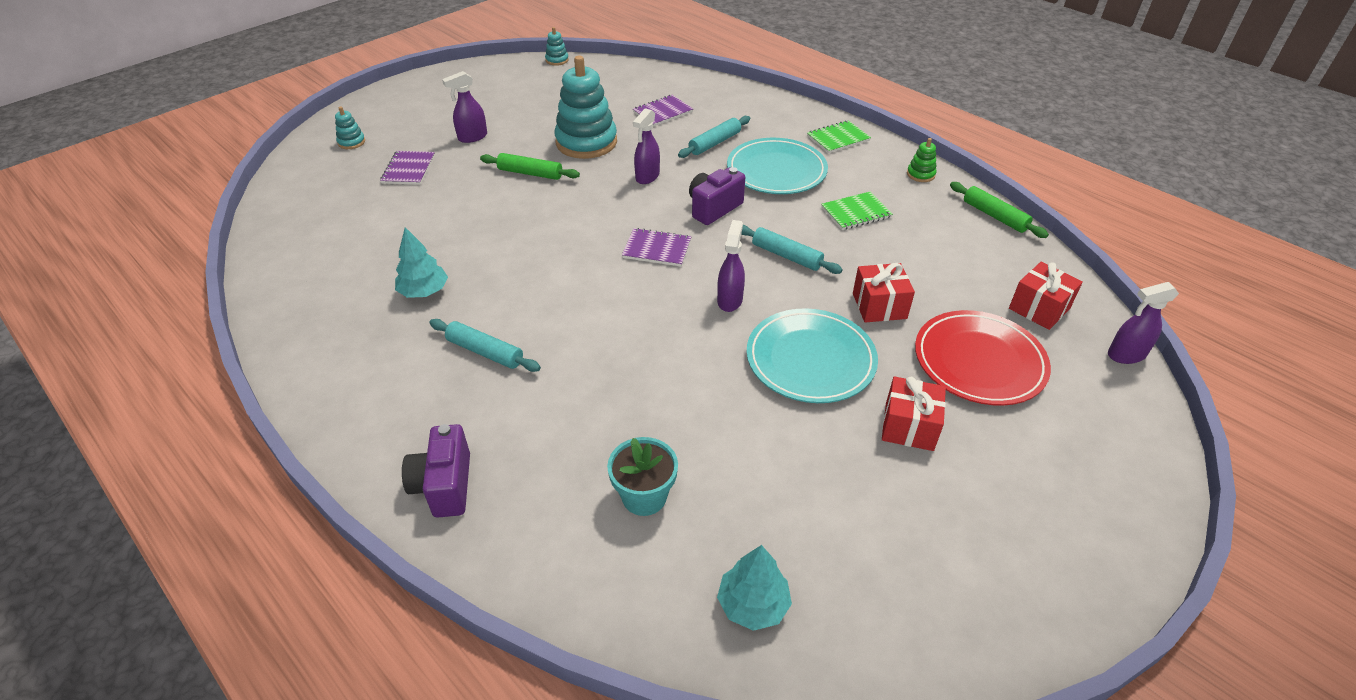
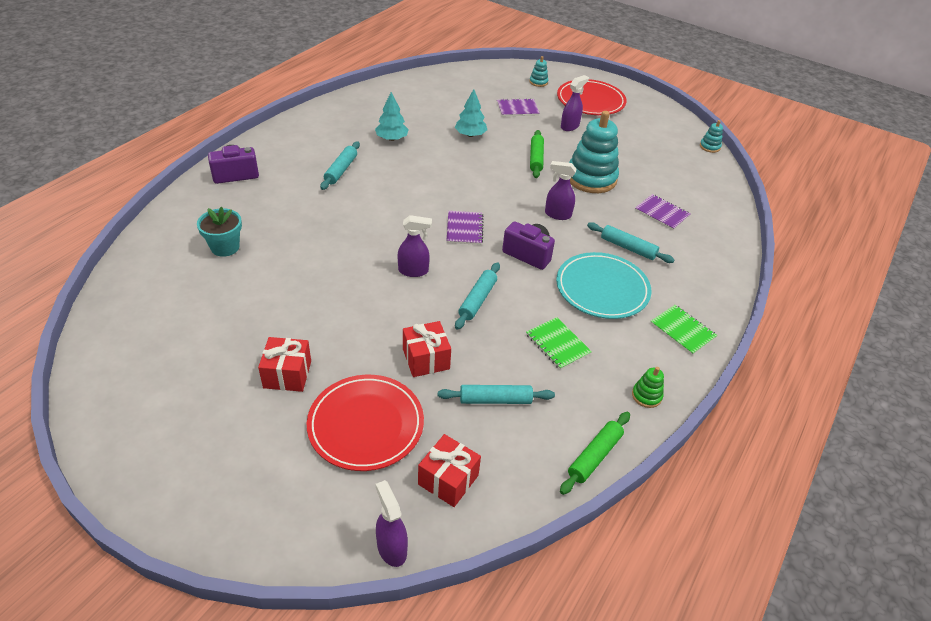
camera: 75 degrees right, 0 degrees up
purple spray bottle [442,71,487,143] -> purple spray bottle turned 90 degrees clockwise [561,75,589,131]
turquoise tree [717,545,792,631] -> turquoise tree moved to [455,89,487,137]
turquoise plate [747,308,878,403] -> none
none -> turquoise rolling pin [438,385,555,404]
none -> red plate [557,79,627,115]

